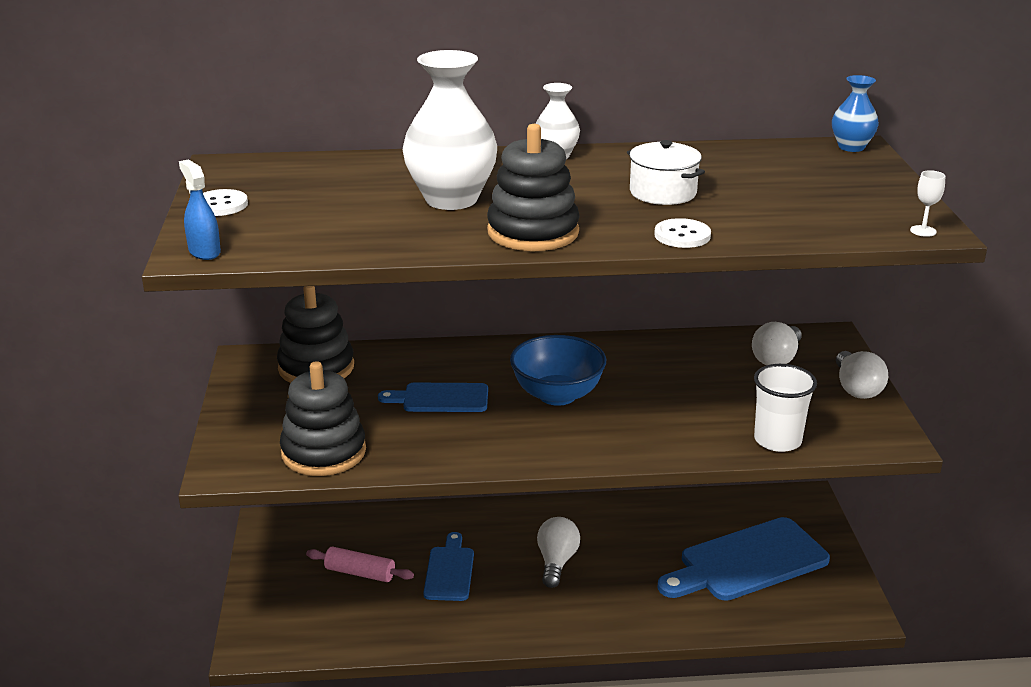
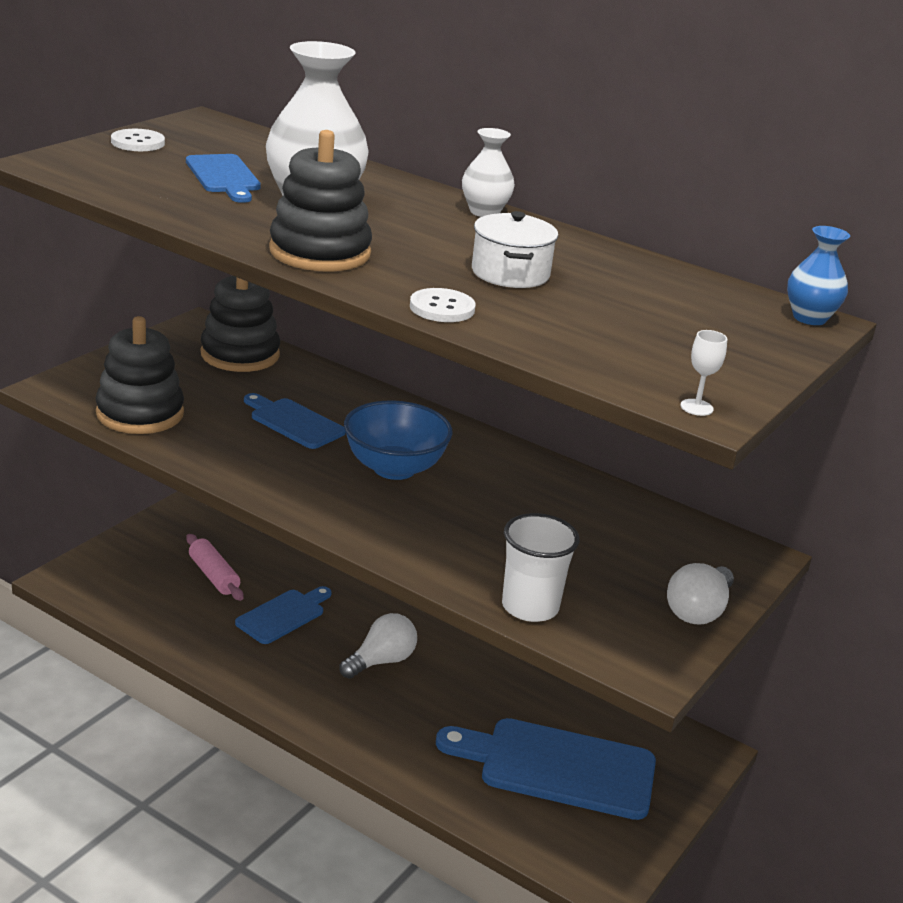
camera: 35 degrees right, 0 degrees up
blue spray bottle [179,159,221,260] -> none
white light bulb [752,322,802,365] -> none
none -> blue cutting board [186,154,261,203]

